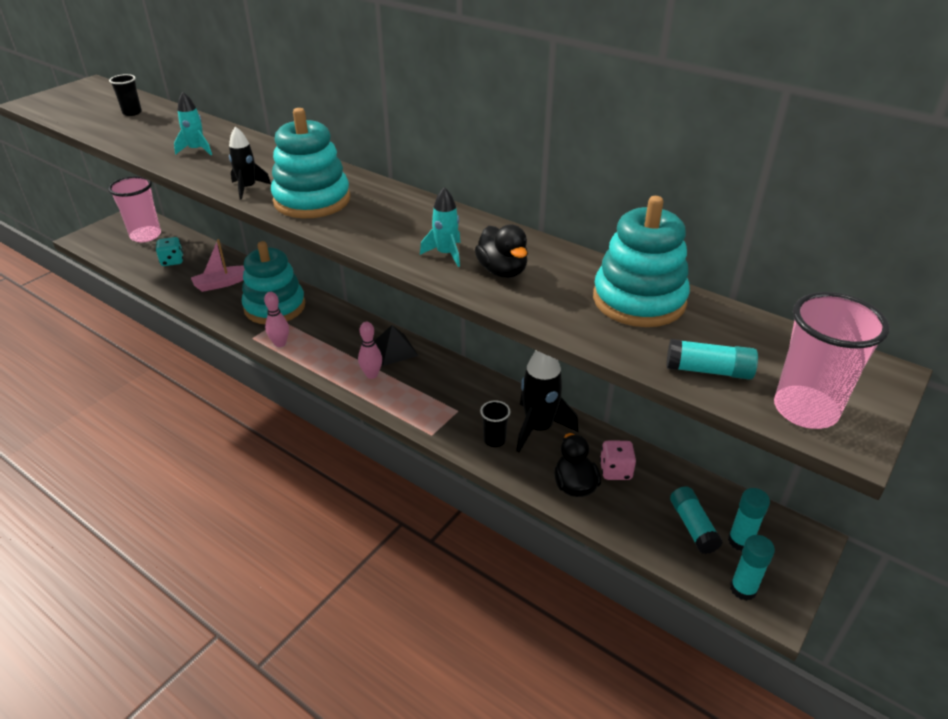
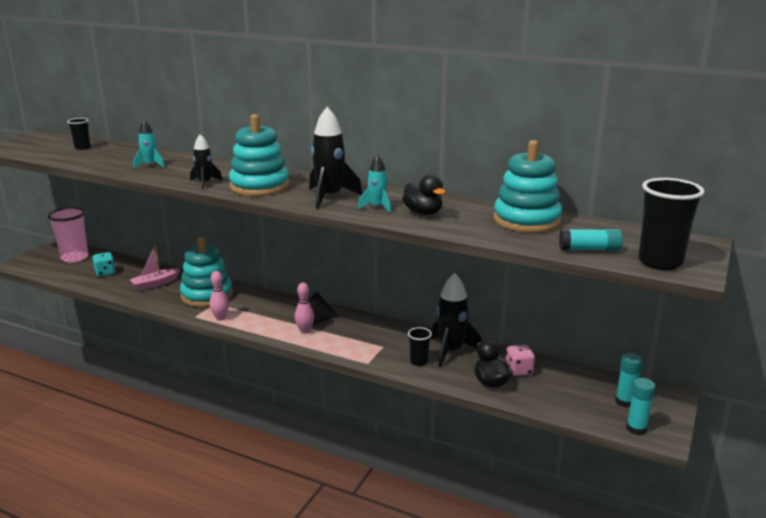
camera: 10 degrees left, 15 degrees down
turquoise glue stick [670,486,723,554] -> none
pink cup [774,292,890,429] -> black cup [638,178,704,270]
none -> black rocket [309,107,362,209]

